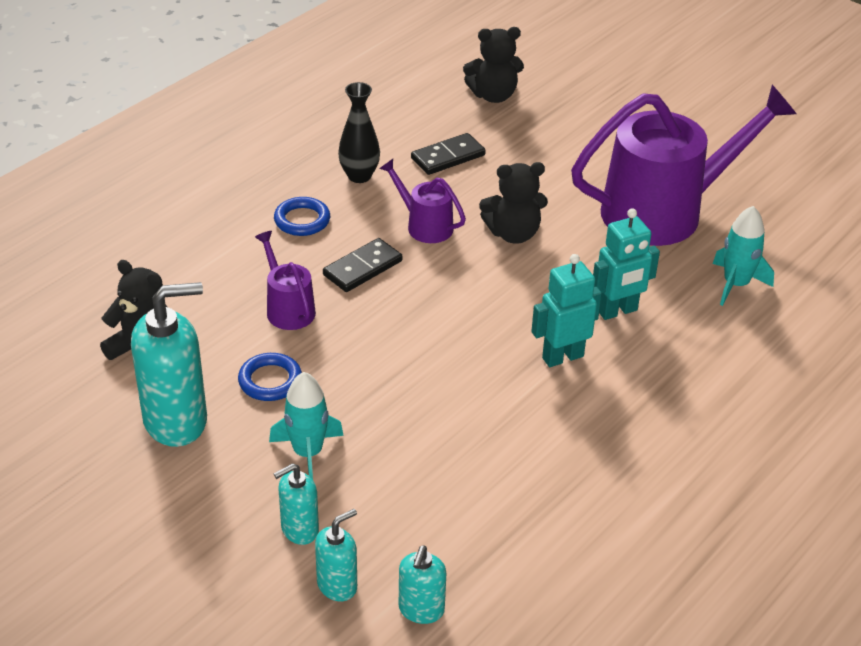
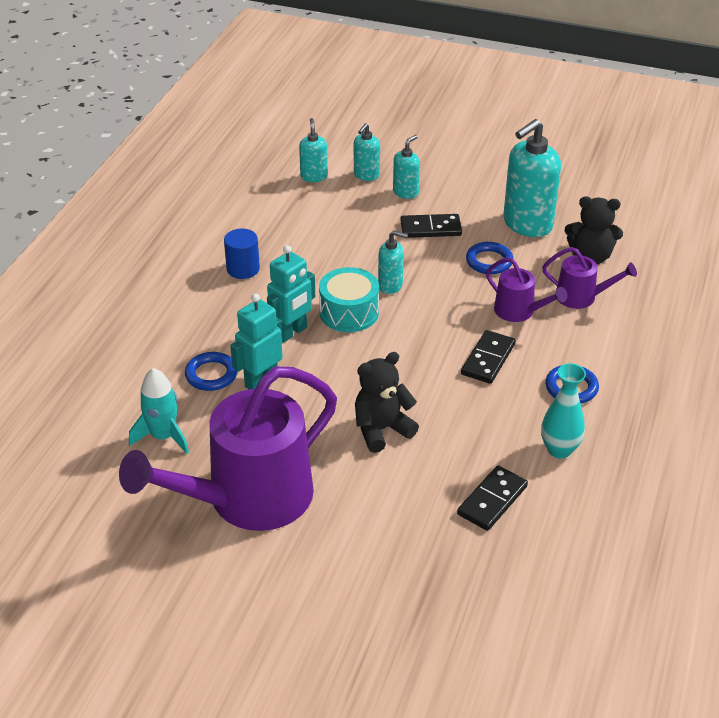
camera: 160 degrees right, 0 degrees up
turquoise rocket [269,372,344,480] -> black domino [401,214,462,238]
black vase [338,82,380,183] -> turquoise vase [541,363,586,459]
purple watering can [379,159,466,243] -> purple watering can moved to [542,247,637,309]
black teddy bear [463,27,524,103] -> none
none -> blue ring [185,352,237,391]
none -> blue cylinder [224,229,260,279]
none -> turquoise drum [319,267,379,332]
none -> turquoise soap dispenser [378,231,408,294]

